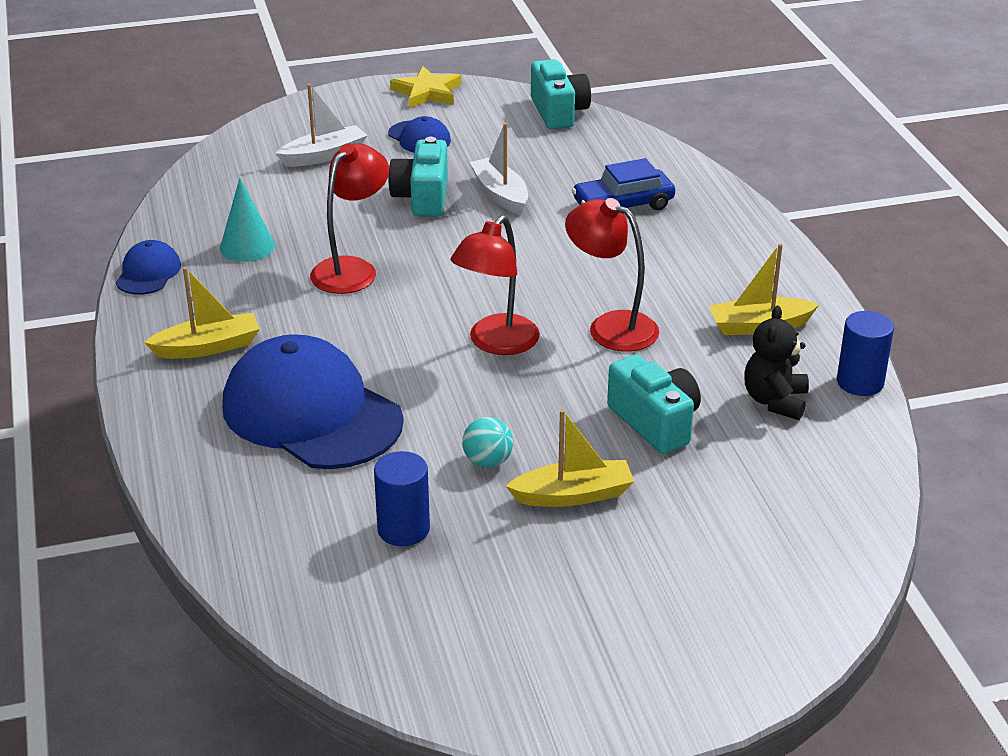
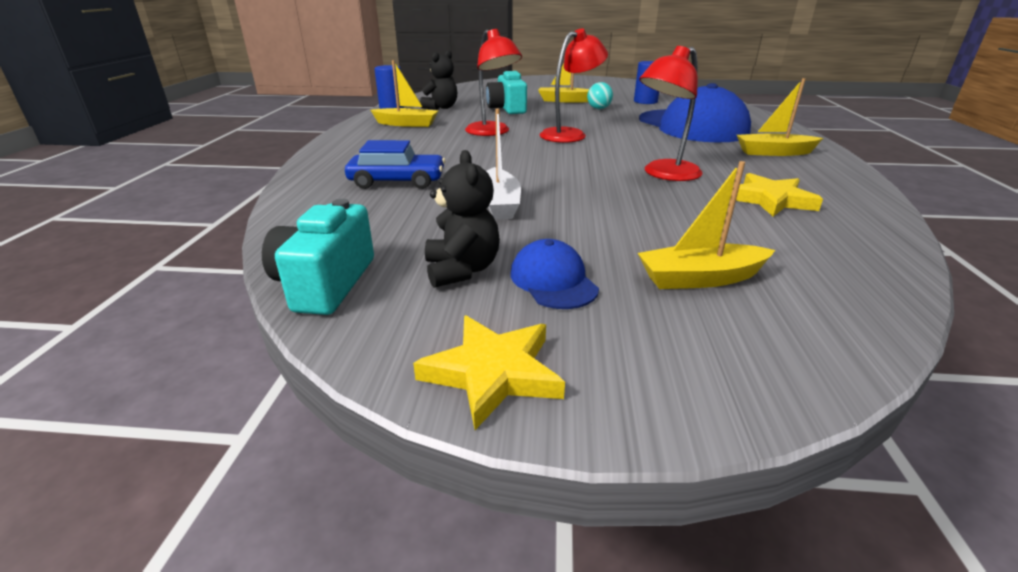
camera: 160 degrees left, 5 degrees down
blue cap [115,240,181,295] -> none
turquoise cone [220,178,275,262] -> yellow star [730,173,823,217]
white boat [275,84,367,167] -> yellow boat [638,161,775,289]
turquoise camera [388,137,448,217] -> none
none -> black teddy bear [425,150,500,288]

